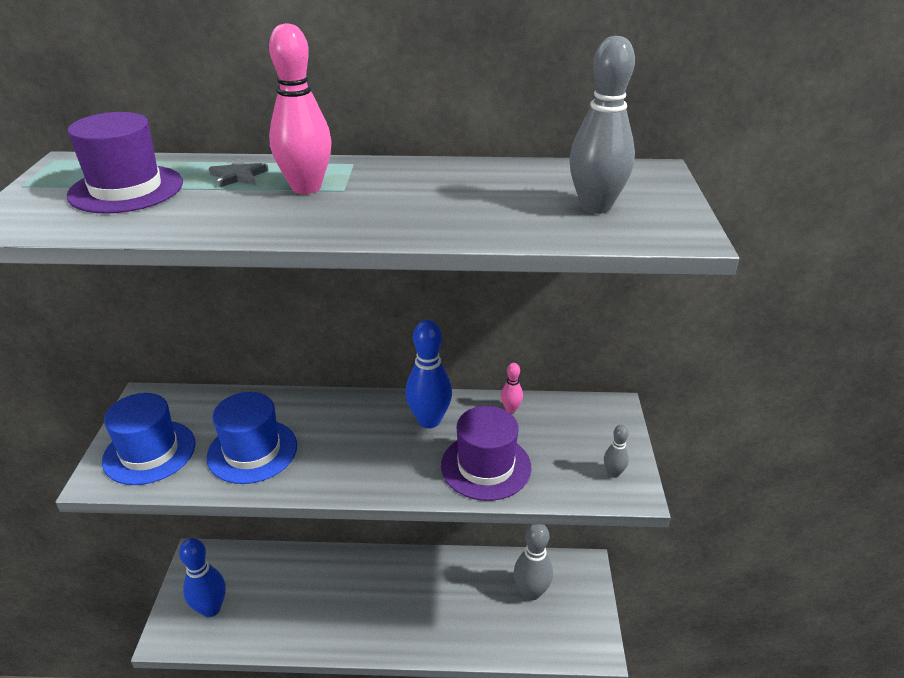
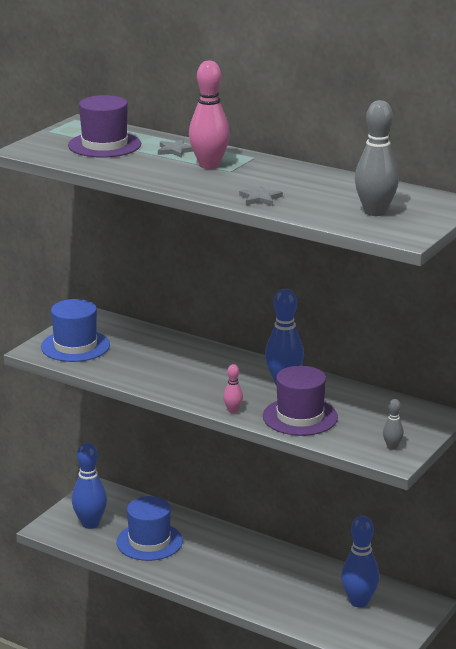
camera: 30 degrees right, 10 degrees down
blue hat [206,392,297,484] -> blue hat moved to [116,496,183,561]
pink bowling pin [501,363,523,413] -> pink bowling pin moved to [223,364,243,413]
grey bowling pin [514,524,553,601] -> blue bowling pin [341,516,380,608]
none -> grey star [239,185,283,206]

